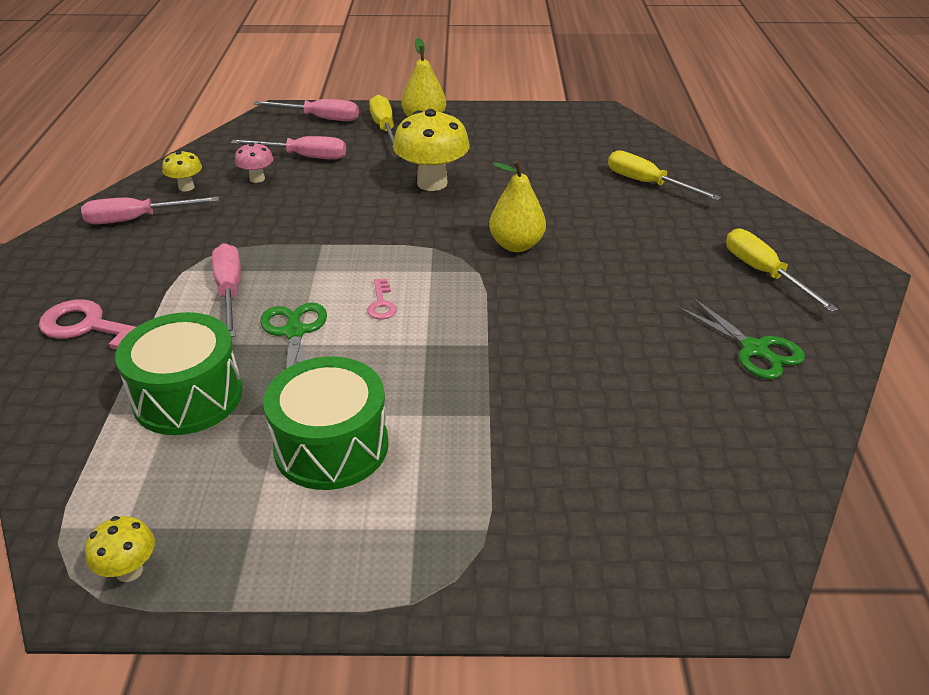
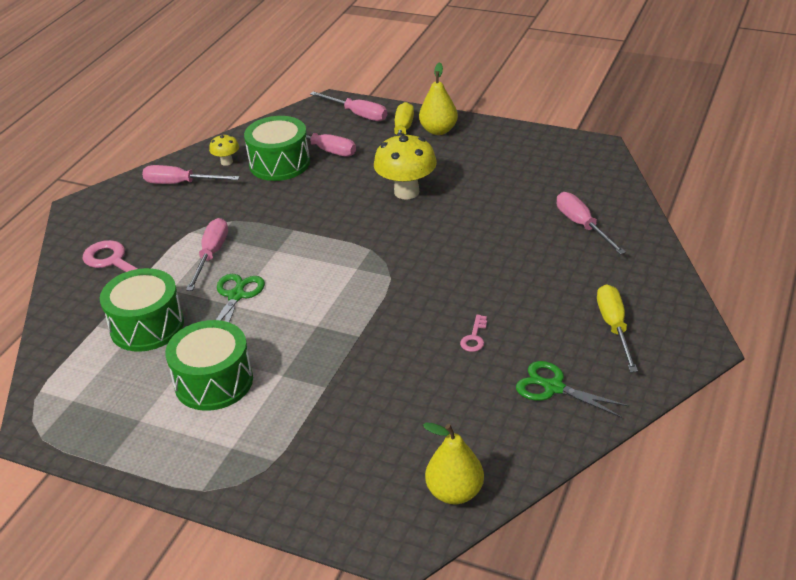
camera: 25 degrees right, 0 degrees up
yellow mushroom [85,516,155,582] -> none
pink mushroom [235,142,273,183] -> green drum [244,116,310,181]
pink key [367,279,397,319] -> pink key moved to [460,315,487,352]
yellow pear [489,160,546,252] -> yellow pear moved to [423,423,484,504]
yellow screwdriver [608,150,721,201] -> pink screwdriver [557,192,626,255]
green scissors [677,298,805,379] -> green scissors turned 135 degrees clockwise [516,361,629,418]

